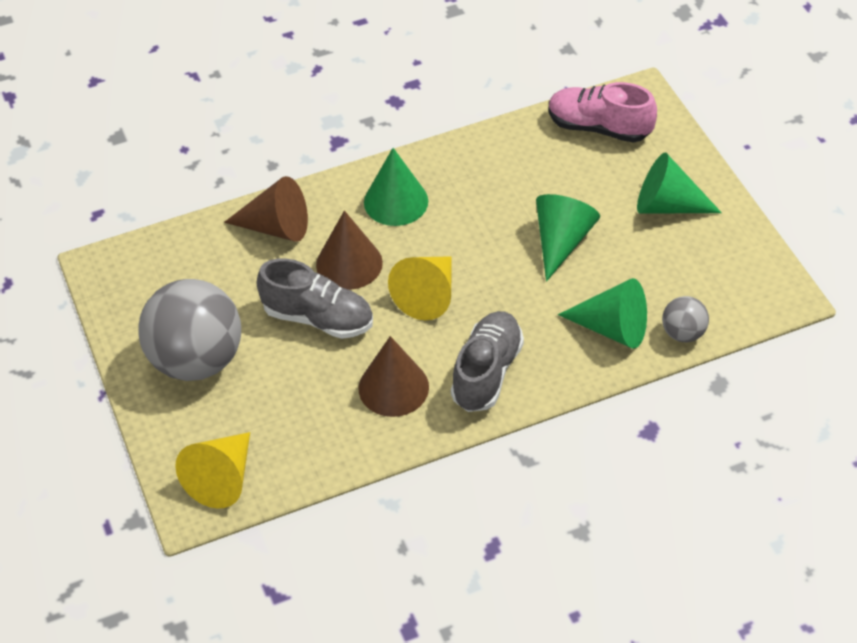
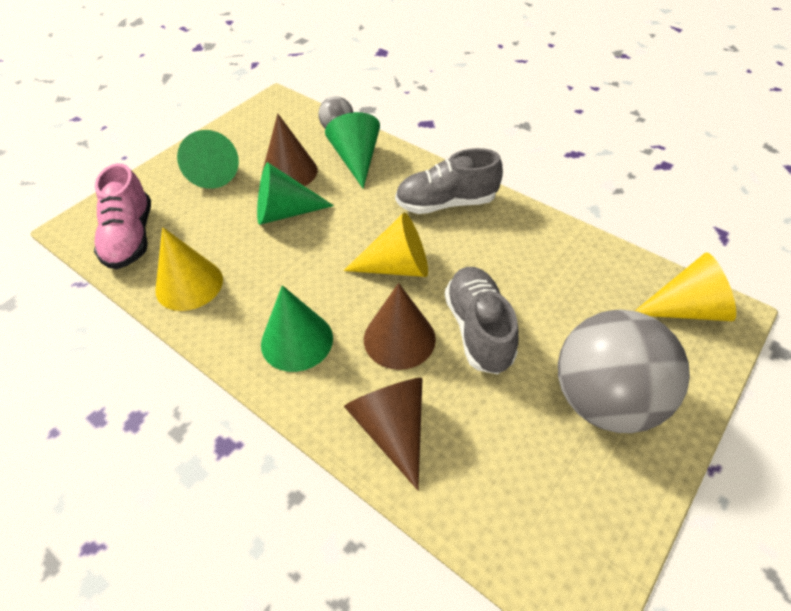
camera: 120 degrees left, 0 degrees up
brown cone [359,336,429,417] -> brown cone moved to [262,113,318,186]
none -> yellow cone [155,227,223,311]

